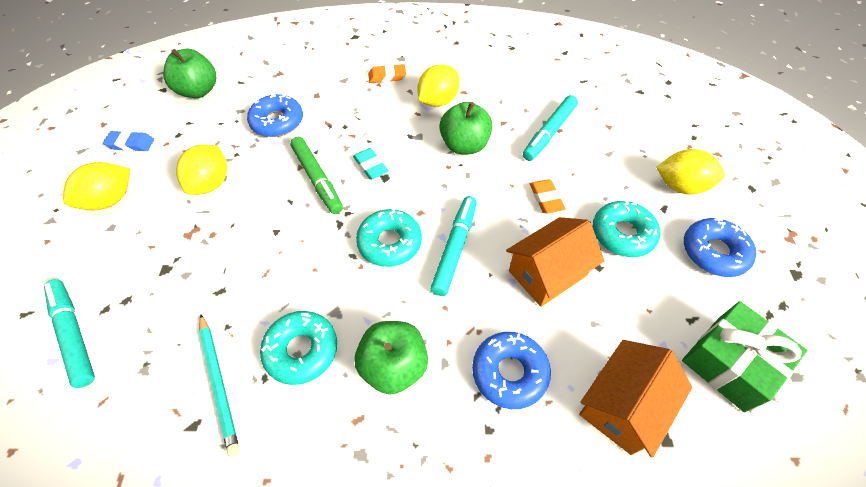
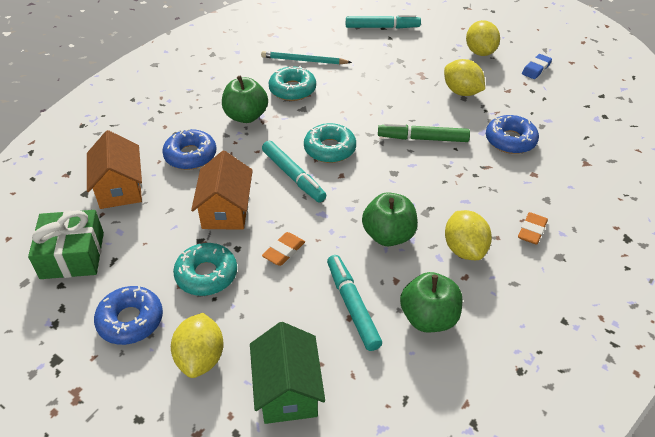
camera: 125 degrees right, 10 degrees down
green apple [163,49,216,98] -> green apple moved to [400,272,462,332]
turquoise eraser [353,148,389,180] -> none
orange eraser [530,179,566,213] -> orange eraser turned 75 degrees counterclockwise [262,232,305,266]
yellow lemon [656,149,725,195] -> yellow lemon turned 45 degrees counterclockwise [171,313,224,378]
none -> green house [250,322,325,424]

